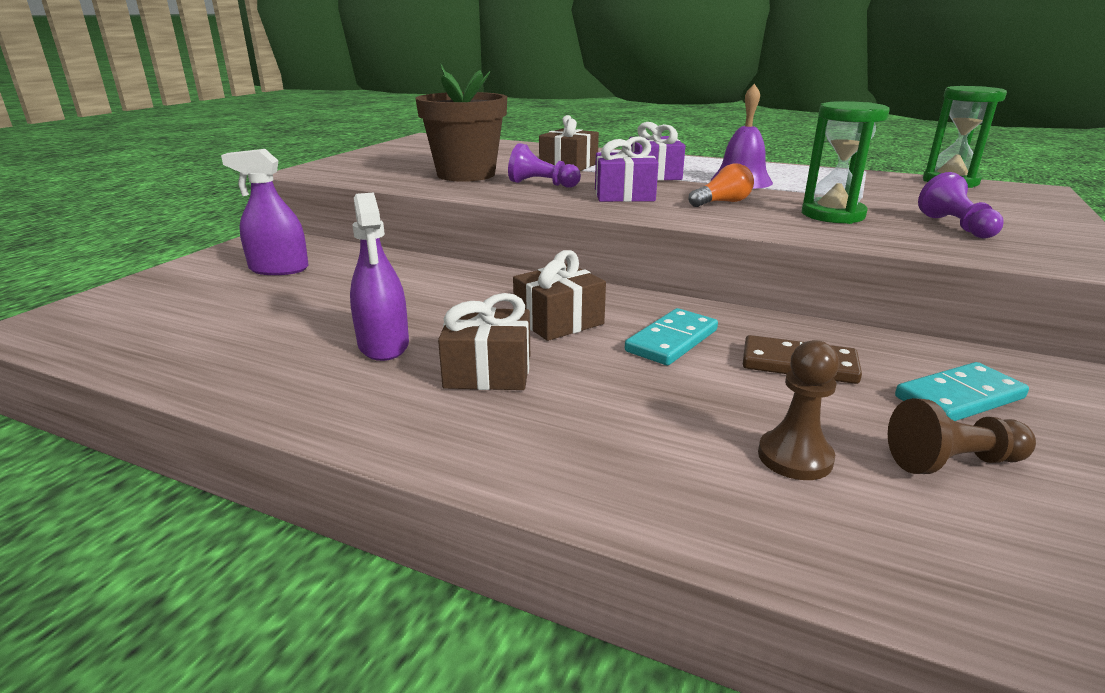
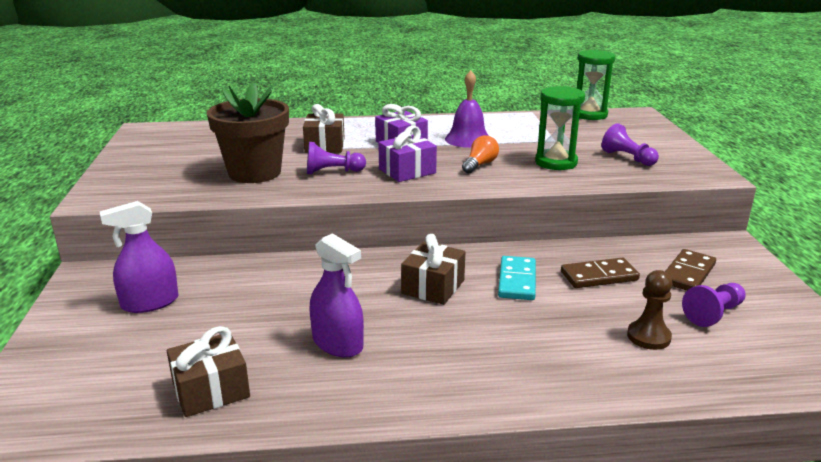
camera: 30 degrees left, 0 degrees up
brown gift [438,293,530,390] -> brown gift moved to [167,326,250,417]
brown pawn [888,398,1036,474] -> purple pawn [682,283,746,327]
turquoise domino [895,362,1029,421] -> brown domino [665,249,716,291]

